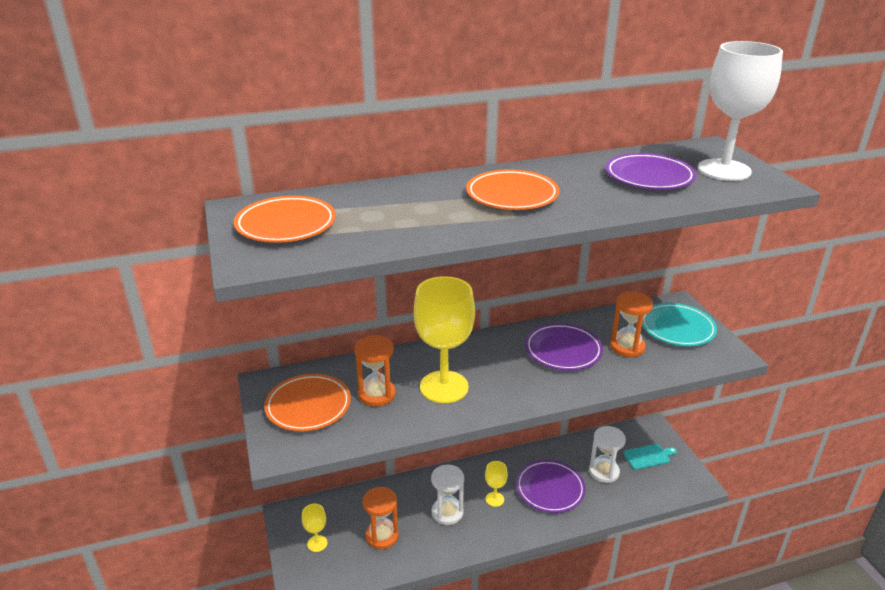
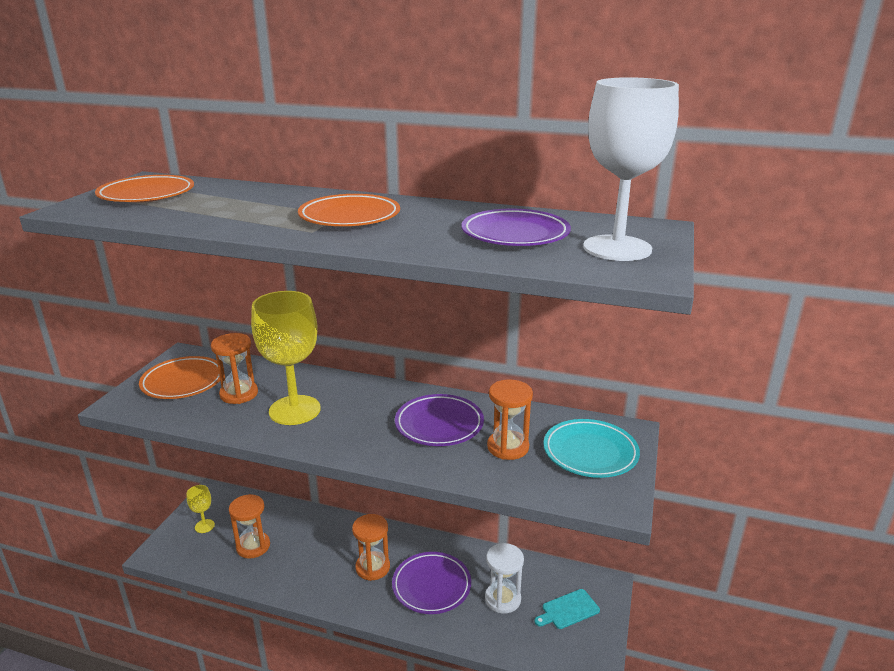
camera: 35 degrees right, 5 degrees down
white hourglass [431,465,464,525] -> none
yellow goblet [485,461,508,507] -> orange hourglass [352,514,390,581]
turquoise cutting board [623,444,677,470] -> turquoise cutting board turned 135 degrees clockwise [535,589,600,629]

